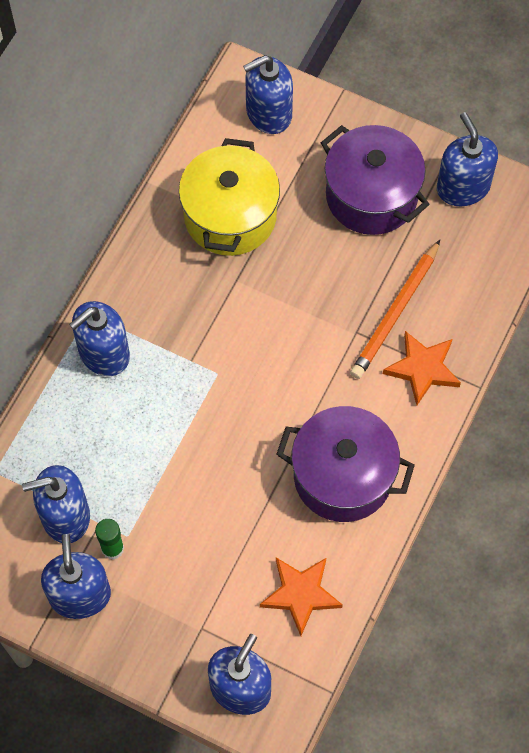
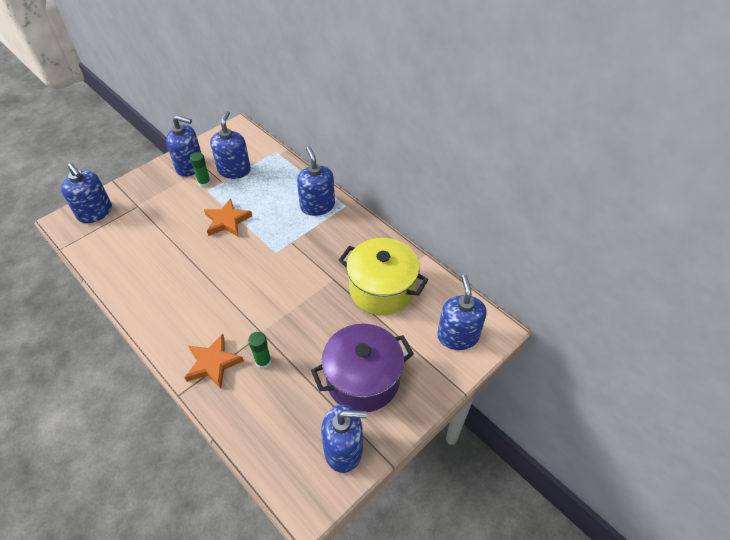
camera: 110 degrees right, 15 degrees down
orange star [260,558,343,636] -> orange star moved to [204,198,252,236]
purple pot [276,406,415,522] -> none
orange pencil [350,240,440,379] -> green glue stick [248,332,272,369]

